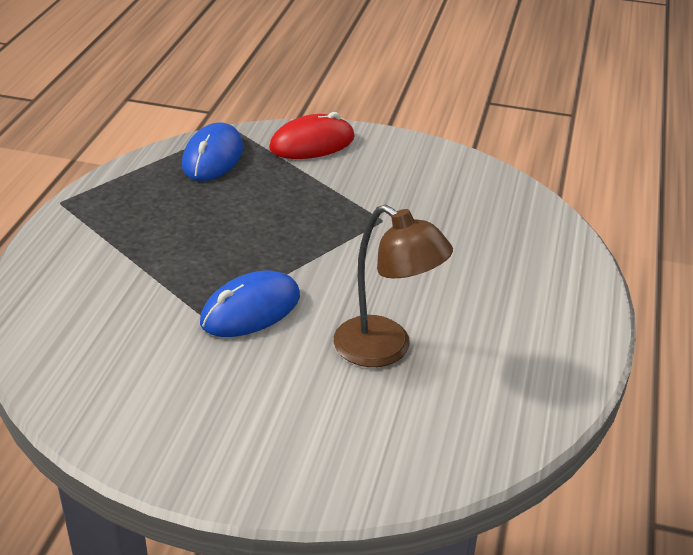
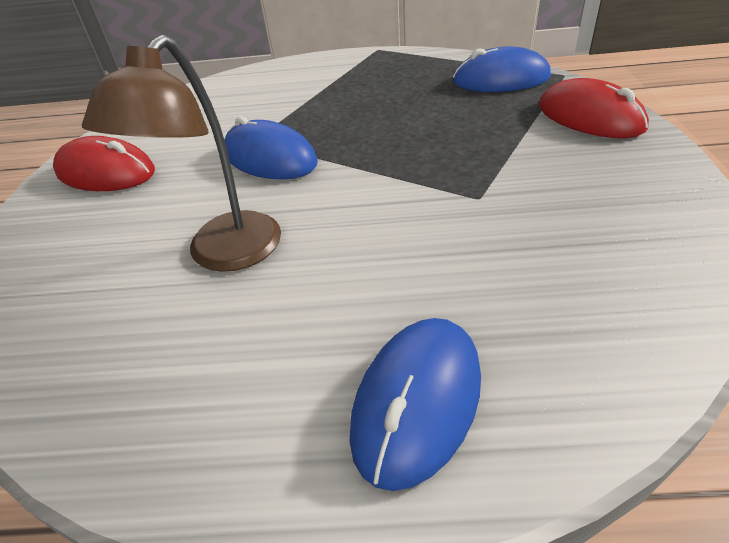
camera: 80 degrees right, 5 degrees up
none -> red mouse [53,136,155,191]
none -> blue mouse [350,318,481,491]

